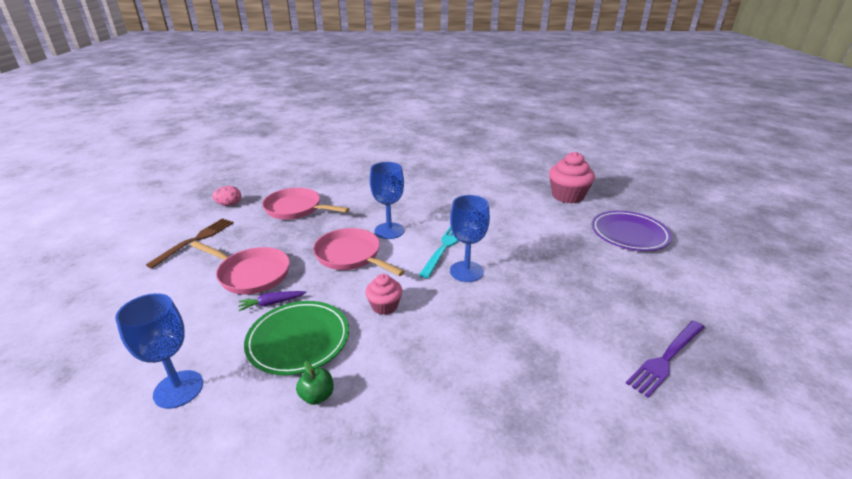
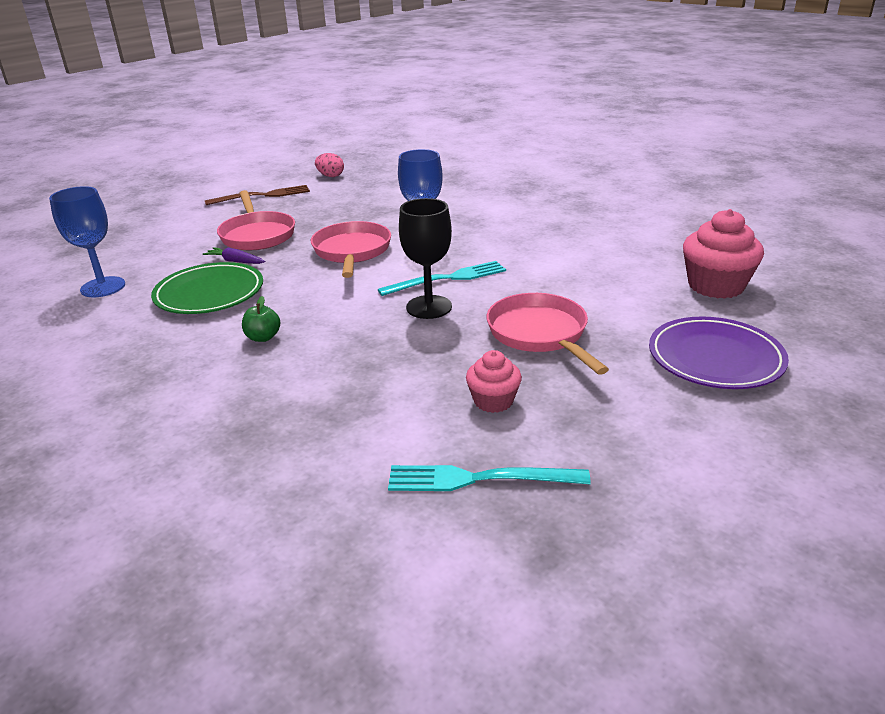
camera: 45 degrees right, 0 degrees up
pink pan [262,188,350,220] -> pink pan moved to [486,293,609,375]
green apple [296,361,334,405] -> green apple moved to [242,296,280,342]
pink cupcake [365,274,402,315] -> pink cupcake moved to [466,350,522,413]
blue goblet [450,195,490,282] -> black goblet [399,198,452,319]
purple fork [626,321,705,398] -> turquoise fork [388,465,591,491]

